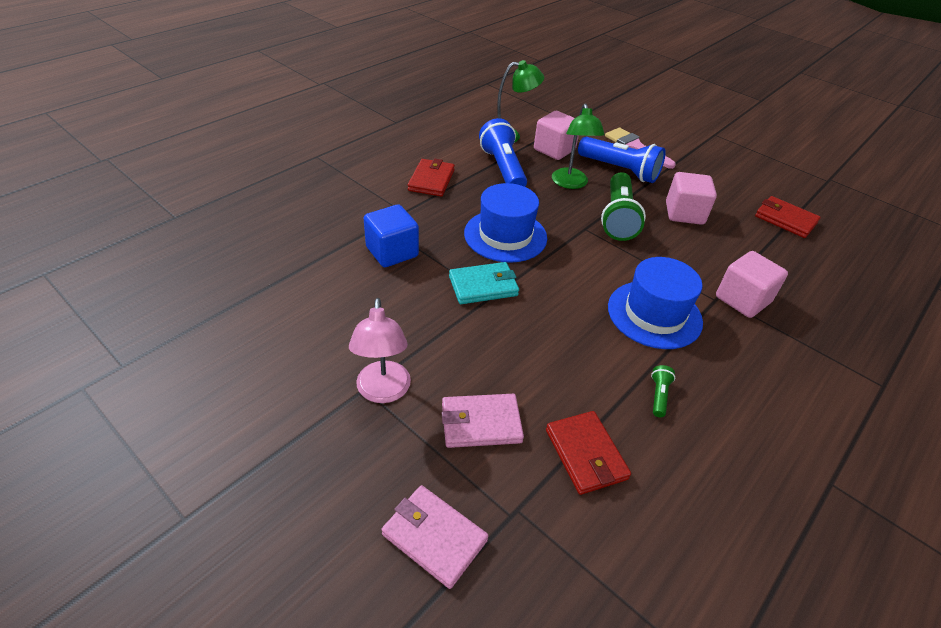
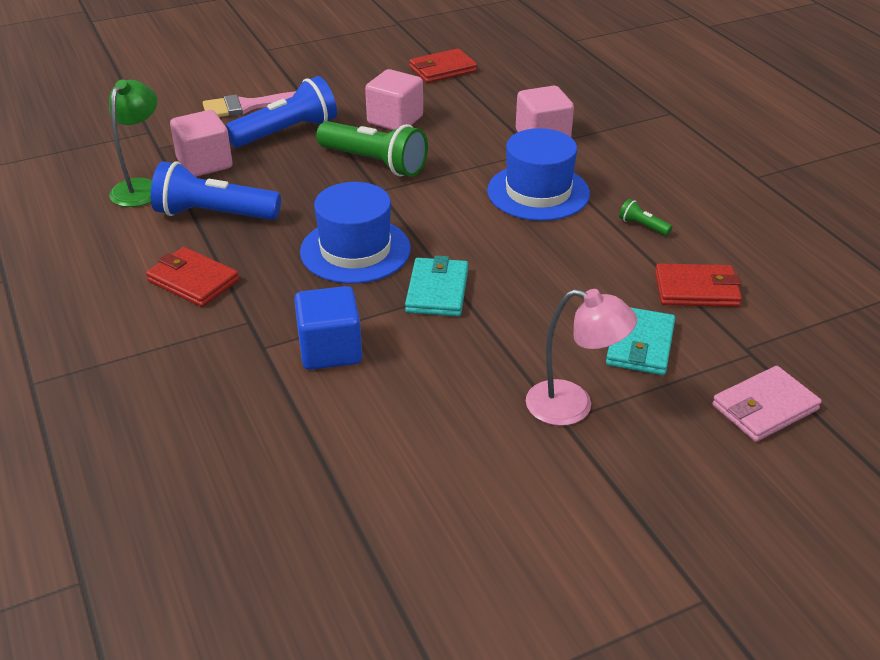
camera: 65 degrees left, 5 degrees down
pink wallet [442,394,524,448] -> turquoise wallet [606,307,675,375]
green lamp [552,103,605,189] -> none

